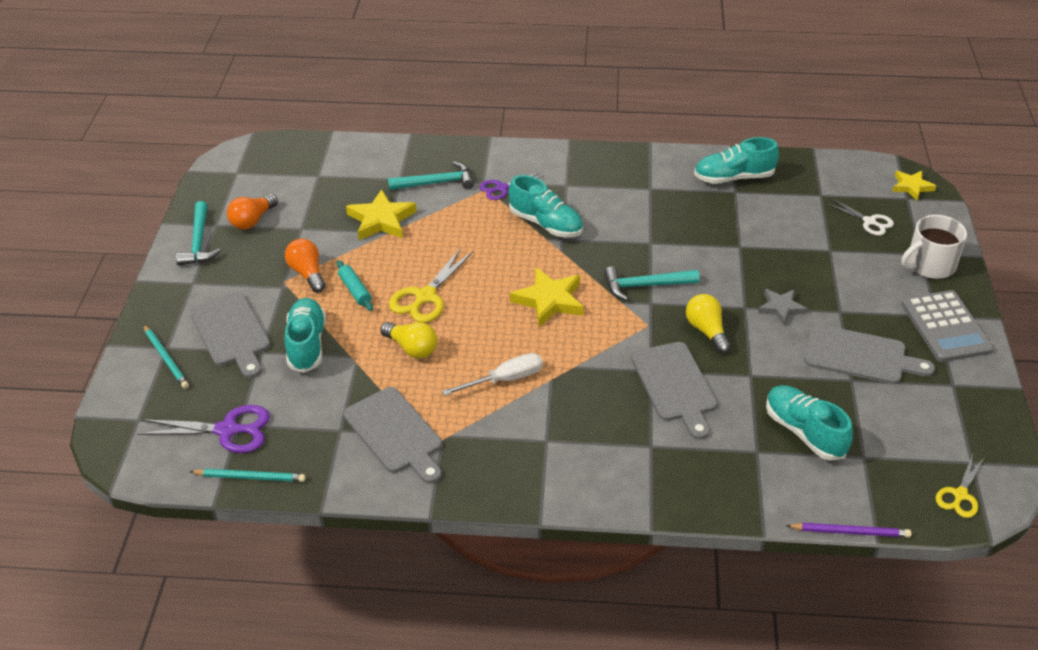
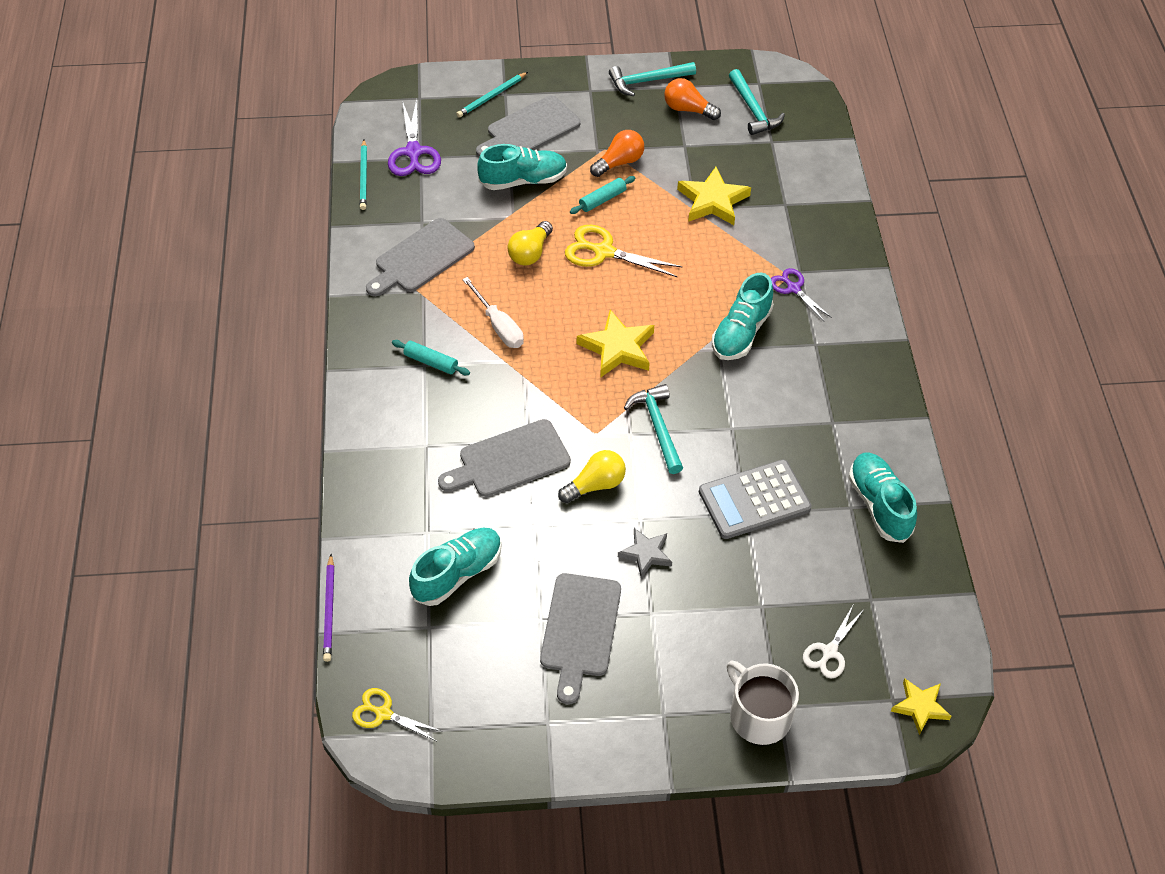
camera: 80 degrees right, 10 degrees up
turquoise hammer [388,161,474,190] -> turquoise hammer moved to [729,69,785,135]
grey calculator [901,290,994,362] -> grey calculator moved to [699,460,812,539]
none -> turquoise rolling pin [392,340,470,375]

